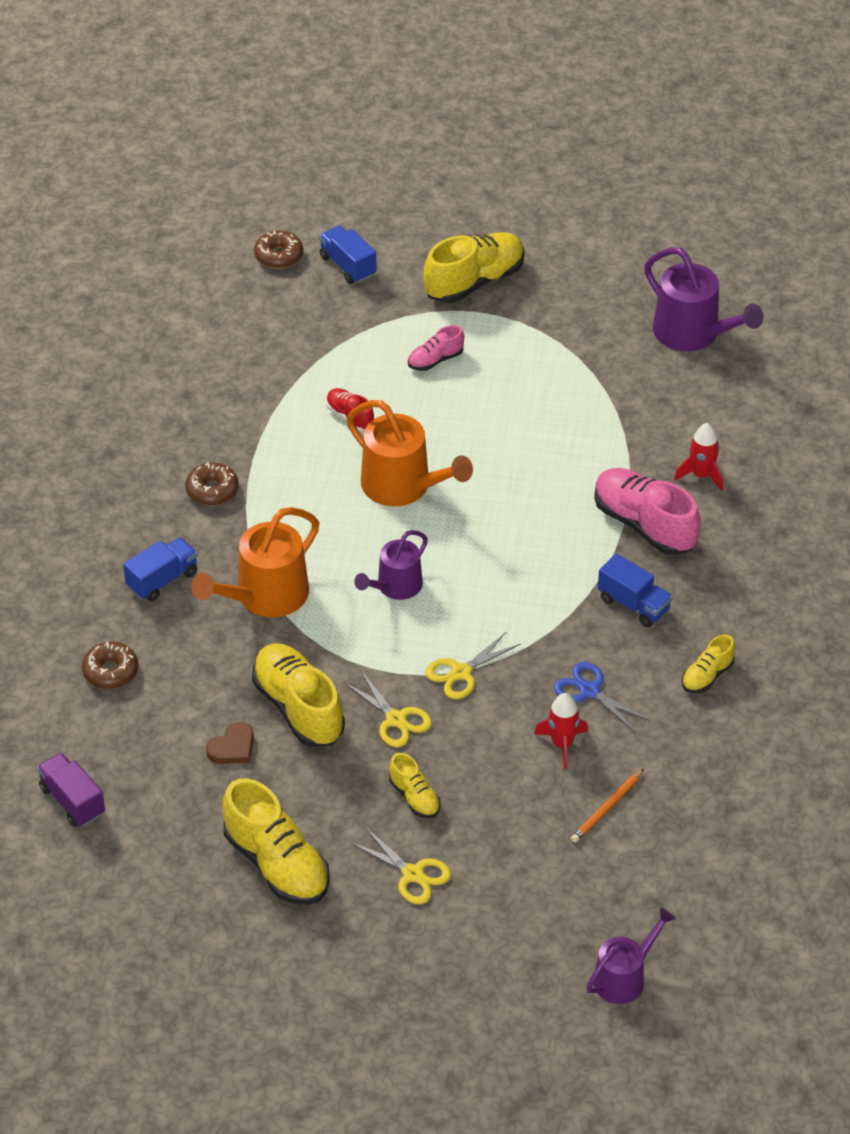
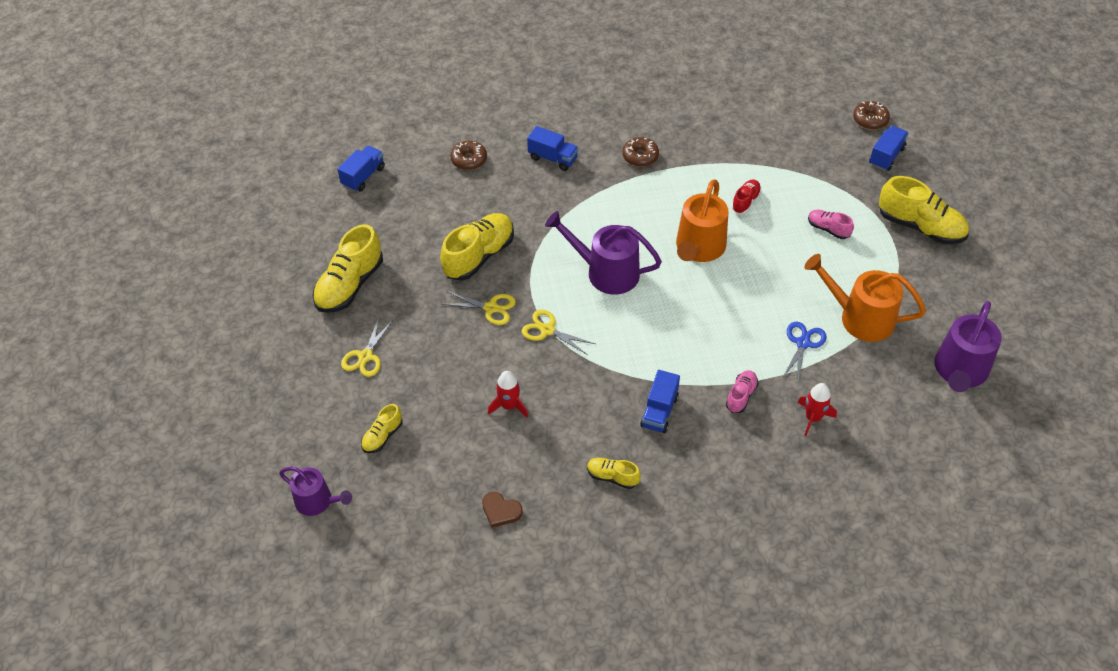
camera: 70 degrees right, 5 degrees up
purple truck [37,753,105,827] -> blue truck [337,146,385,191]
orange watering can [191,507,319,617] -> orange watering can moved to [805,254,926,342]
brown heart [206,722,254,764] -> brown heart moved to [482,492,523,528]
yellow scissors [344,671,432,747] -> yellow scissors turned 105 degrees counterclockwise [442,291,516,325]
purple watering can [354,530,428,600] -> purple watering can [545,211,662,295], size x1.58
yellow shoe [389,753,440,818] -> yellow shoe moved to [361,404,403,453]
blue scissors [554,662,651,733] -> blue scissors moved to [783,322,827,383]
orange pencil [571,769,644,843] -> none
pink shoe [594,468,700,555] -> pink shoe [726,370,759,413], size x0.52

